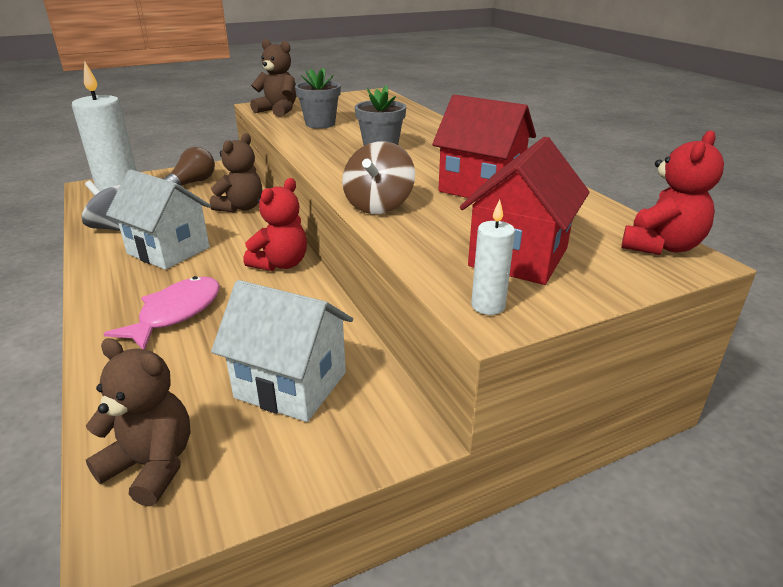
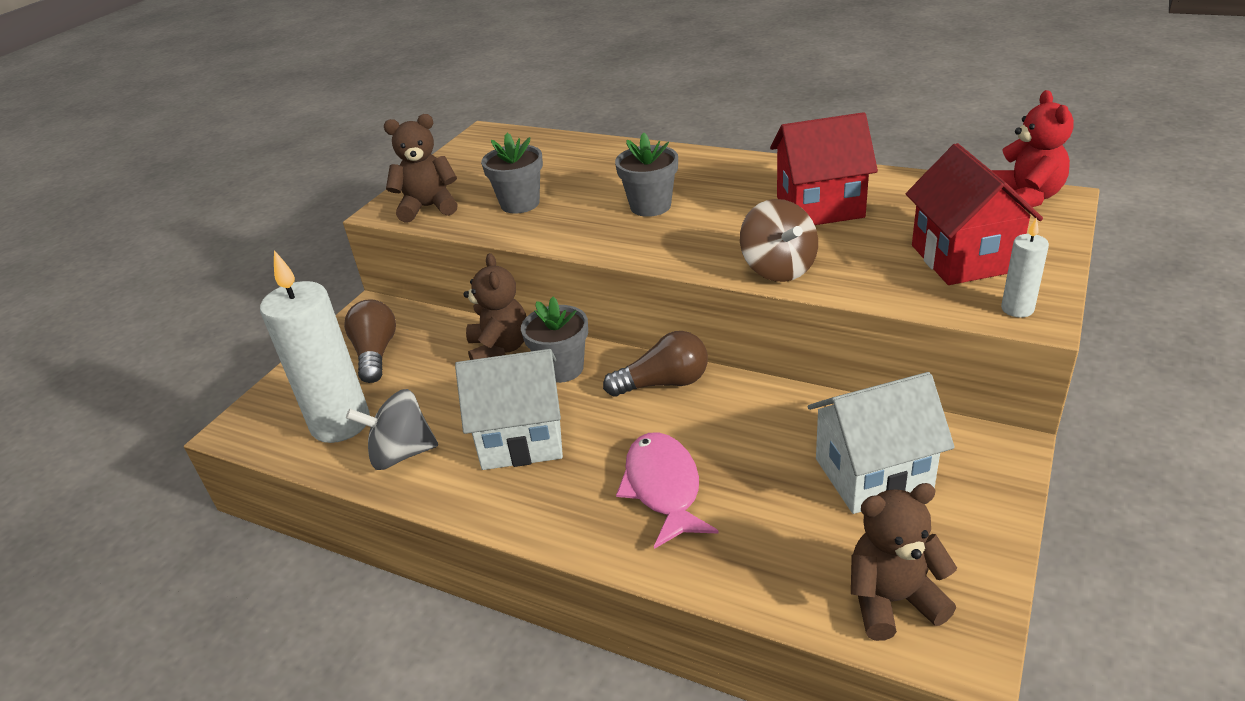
camera: 35 degrees left, 5 degrees up
red teddy bear [243,178,307,271] -> brown light bulb [603,331,708,397]
none -> grey flower pot [521,297,588,383]

